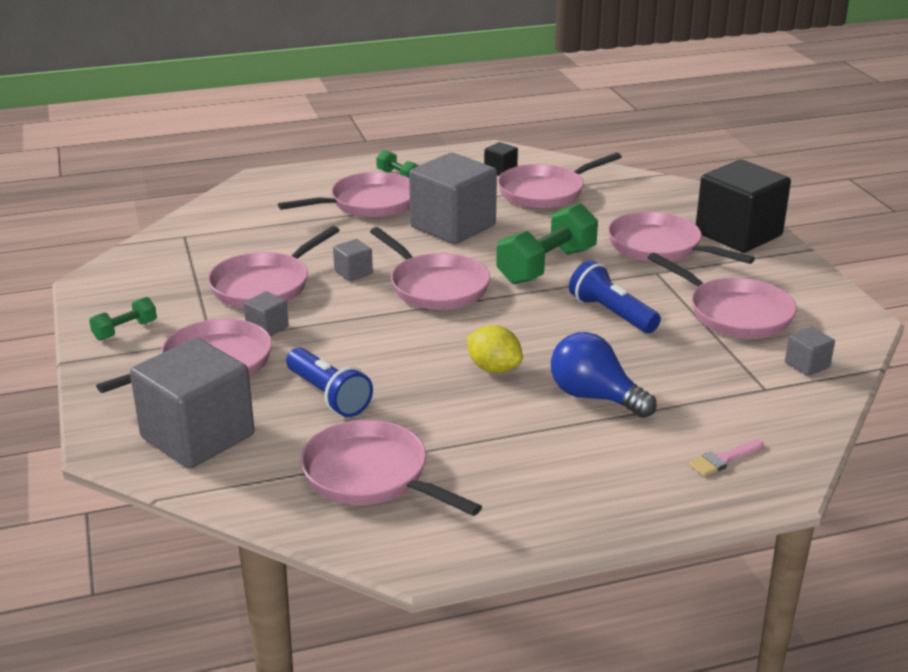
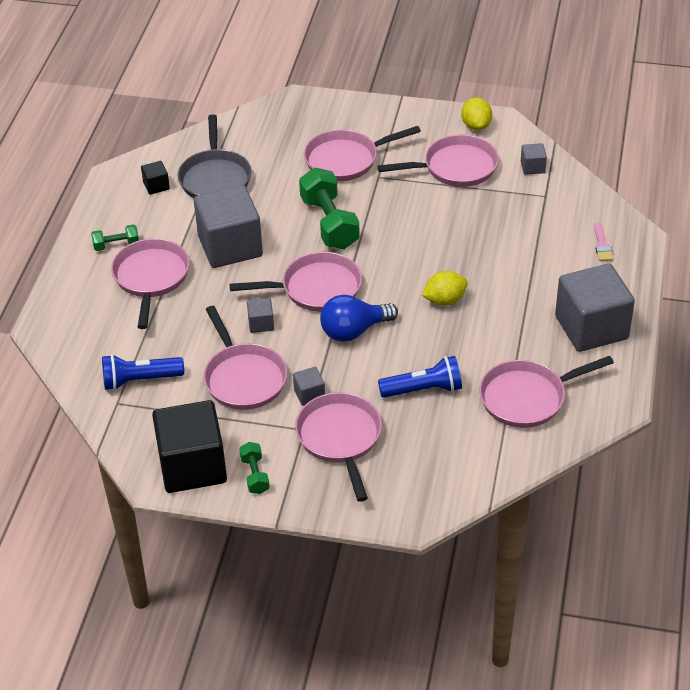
camera: 60 degrees left, 15 degrees up
grey cube [130,338,254,469] -> grey cube moved to [555,263,635,352]
pink pan [498,153,622,209] -> grey pan [178,114,251,198]
blue light bulb [551,332,657,418] -> blue light bulb moved to [320,294,398,342]
blue flashlight [569,260,661,333] -> blue flashlight moved to [102,354,184,390]
black cube [696,160,791,253] -> black cube moved to [152,400,227,493]
none -> yellow lemon [461,97,492,130]

